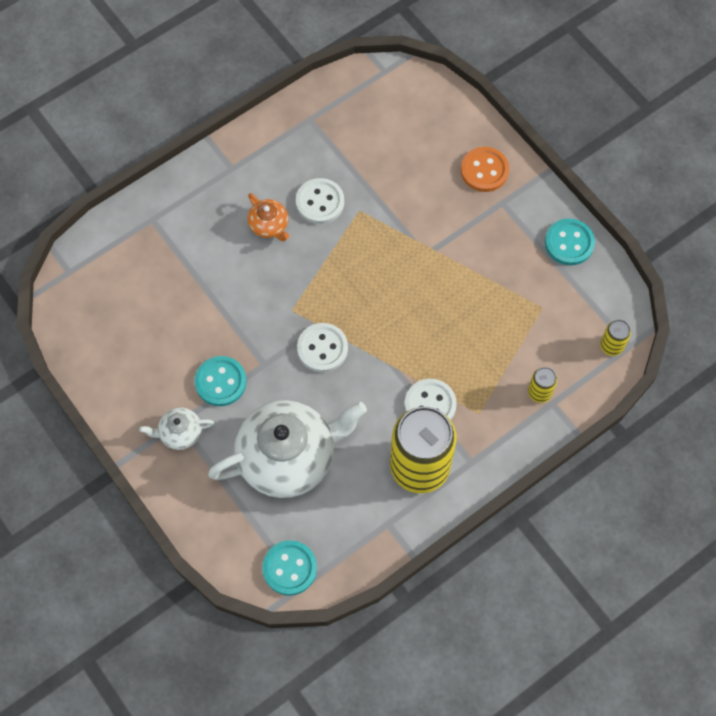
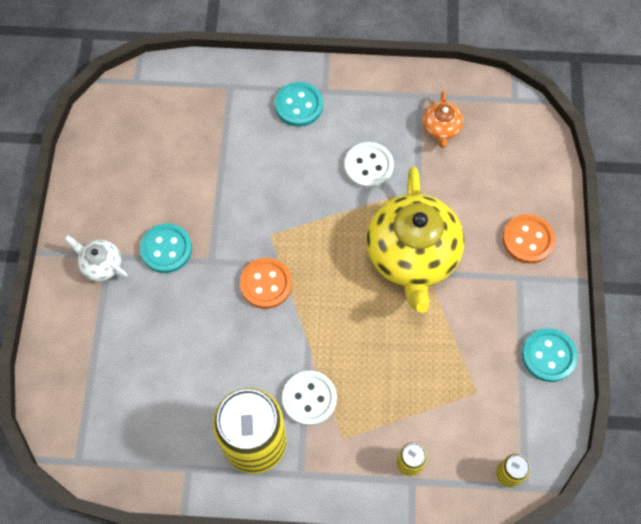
camera: 40 degrees right, 0 degrees up
white teapot [208,400,367,498] -> none
orange teapot [248,193,290,241] -> orange teapot moved to [423,91,463,148]
turquoise button [262,540,317,595] -> turquoise button moved to [275,82,323,127]
white button [297,323,348,372] -> orange button [240,258,292,309]
none -> yellow teapot [366,167,465,312]

